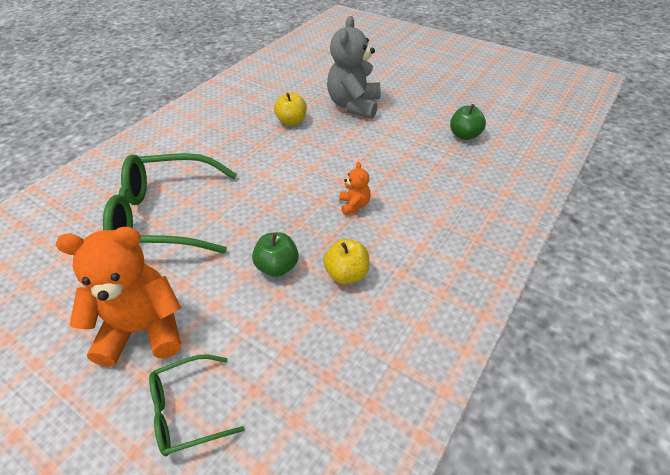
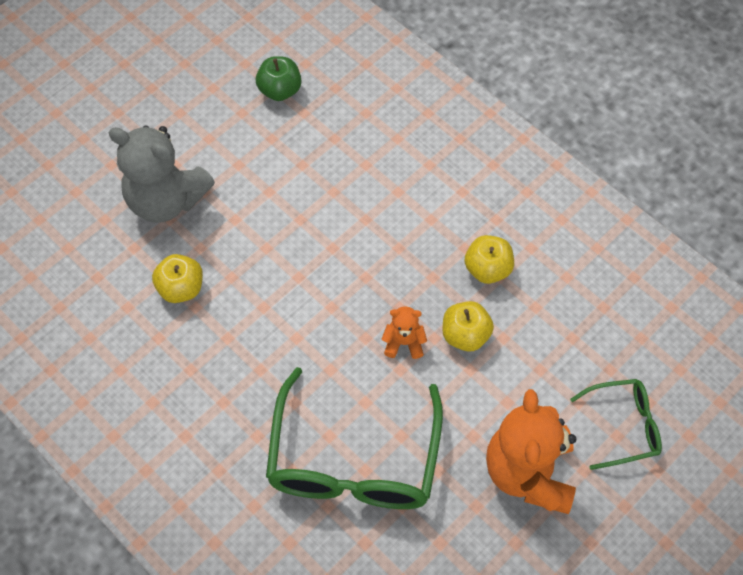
camera: 80 degrees left, 15 degrees up
green glasses [149,354,245,456] -> green glasses turned 90 degrees counterclockwise [570,379,662,470]
green apple [252,232,299,277] -> yellow apple [443,301,494,351]
orange teddy bear [340,162,371,215] -> orange teddy bear moved to [382,306,427,359]

